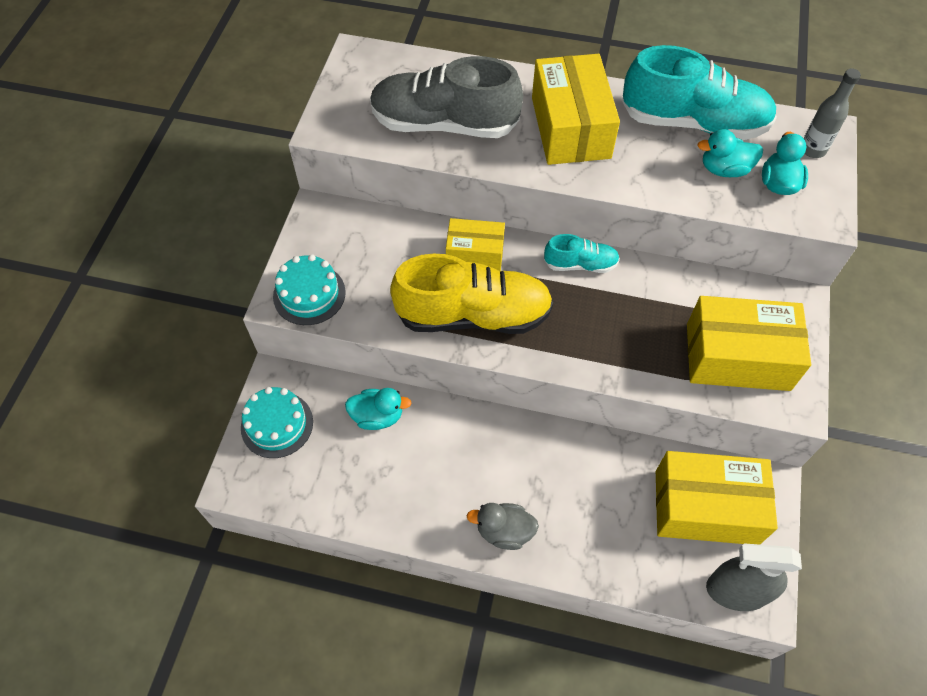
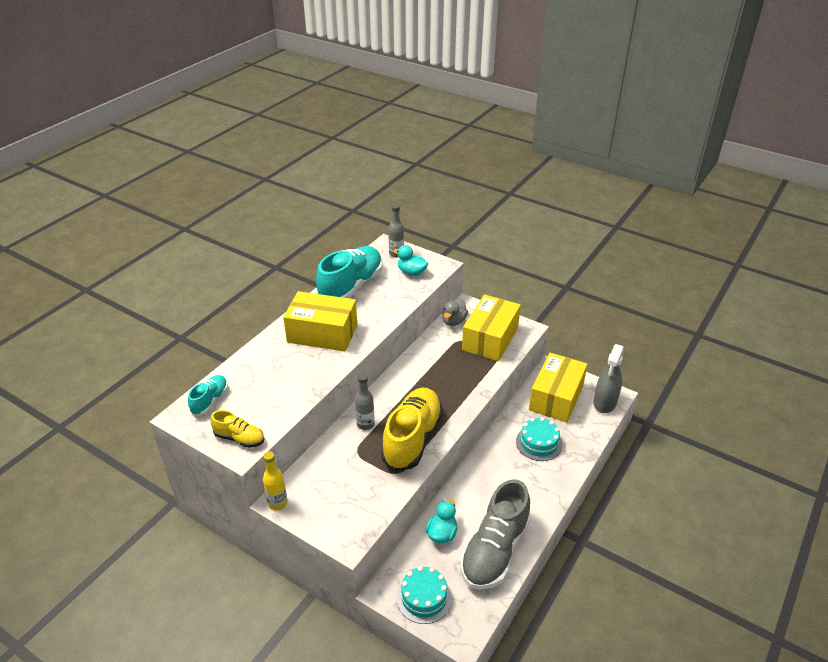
camera: 70 degrees left, 20 degrees down
turquoise cake [273,254,346,325] -> turquoise cake moved to [516,417,562,461]
grey shoe [370,56,523,138] -> grey shoe moved to [460,479,531,590]
yellow box [446,218,505,271] -> grey bottle [355,374,375,430]
grey duck [466,503,539,550] -> grey duck moved to [442,299,468,326]
turquoise shoe [544,234,620,273] -> turquoise shoe moved to [188,375,228,416]
turquoise duck [697,129,763,177] -> none
none -> yellow shoe [210,410,264,448]
none -> yellow bottle [263,451,288,510]

